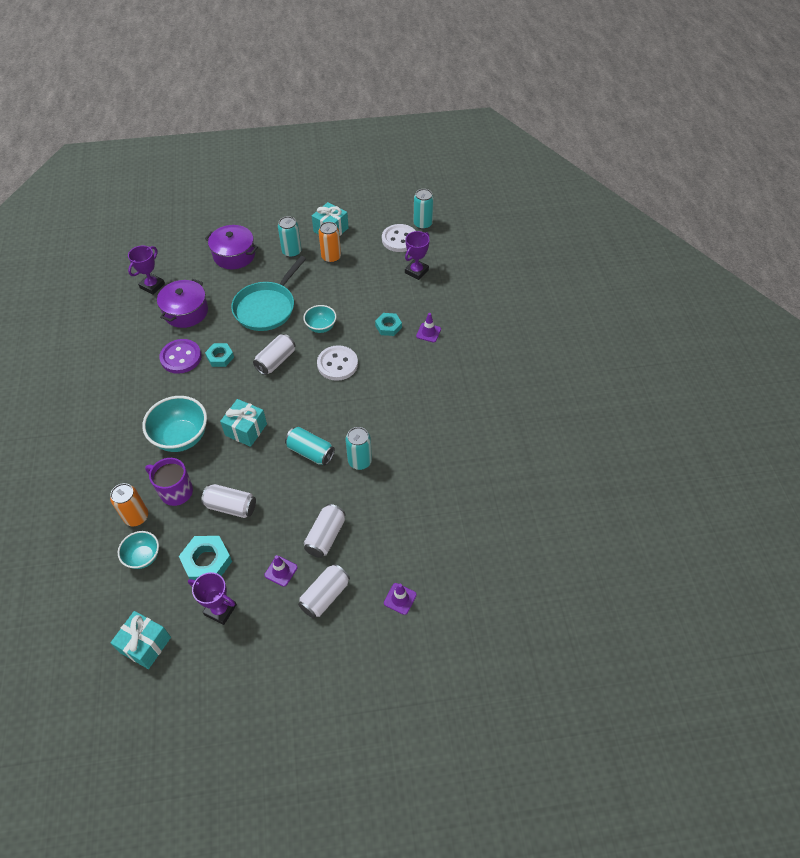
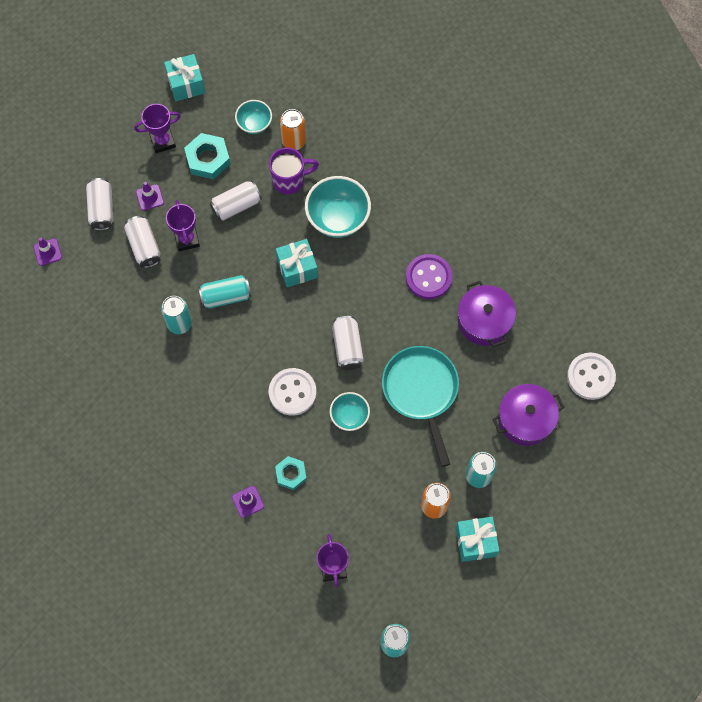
camera: 135 degrees right, 15 degrees up
purple trophy [128,245,165,295] -> purple trophy moved to [166,200,200,251]
turquoise nut [205,343,234,367] -> none
white button [382,224,416,252] -> white button moved to [567,353,616,400]

